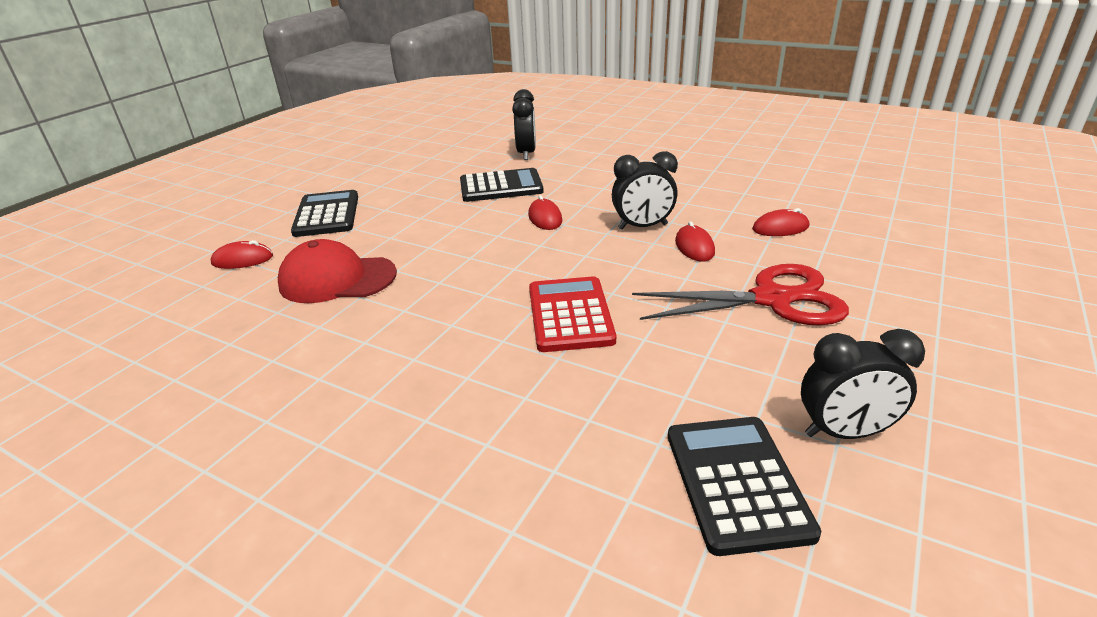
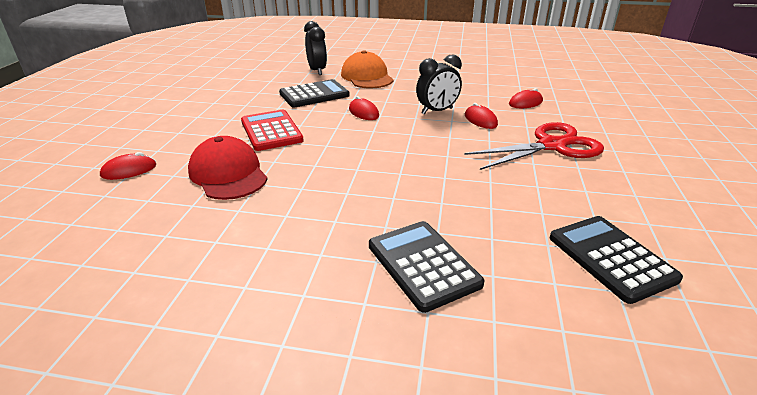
camera: 20 degrees left, 0 degrees up
red cap [278,239,397,303] -> red cap turned 75 degrees clockwise [188,136,268,200]
black calculator [291,190,358,237] -> black calculator moved to [369,221,484,313]
red calculator [529,276,616,352] -> red calculator moved to [241,110,304,151]
black clock [801,329,925,439] -> none
none -> orange cap [341,50,394,88]

